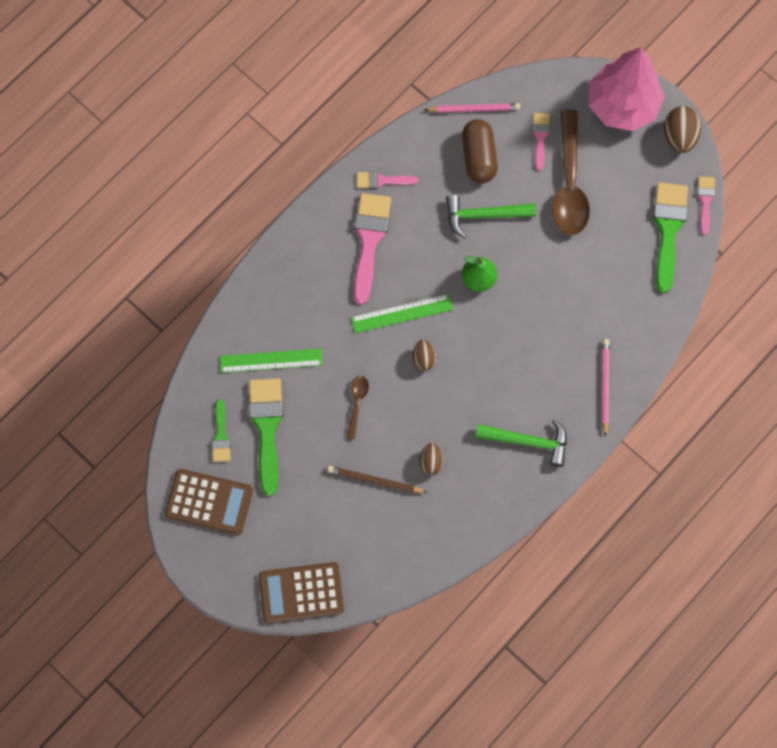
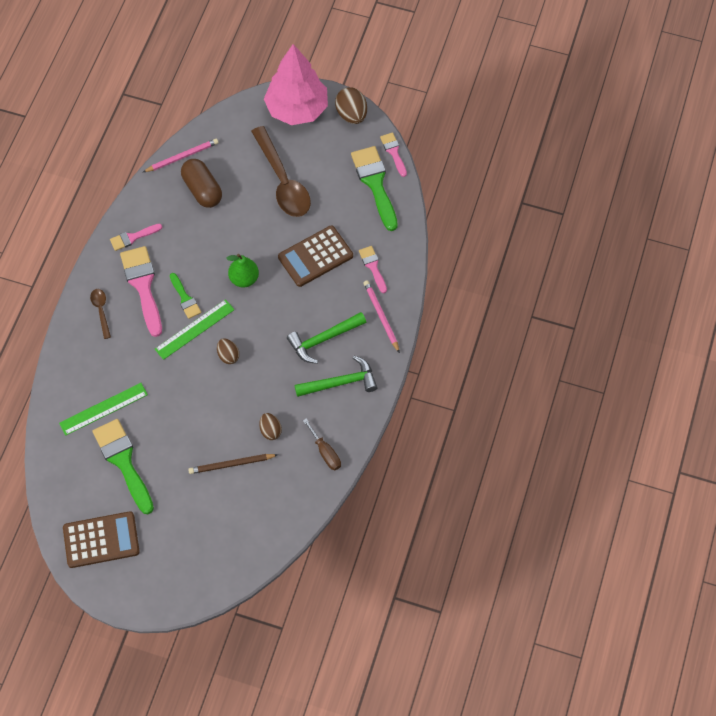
camera: 25 degrees left, 10 degrees down
green brush [212,399,230,462] -> green brush moved to [170,273,201,319]
brown calculator [259,562,344,623] -> brown calculator moved to [278,225,353,287]
brown spoon [347,376,369,439] -> brown spoon moved to [90,289,111,339]
green hammer [446,195,536,239] -> green hammer moved to [287,312,366,364]
pink brush [532,113,550,171] -> pink brush moved to [359,246,387,293]
none -> brown screwdriver [303,419,341,470]

